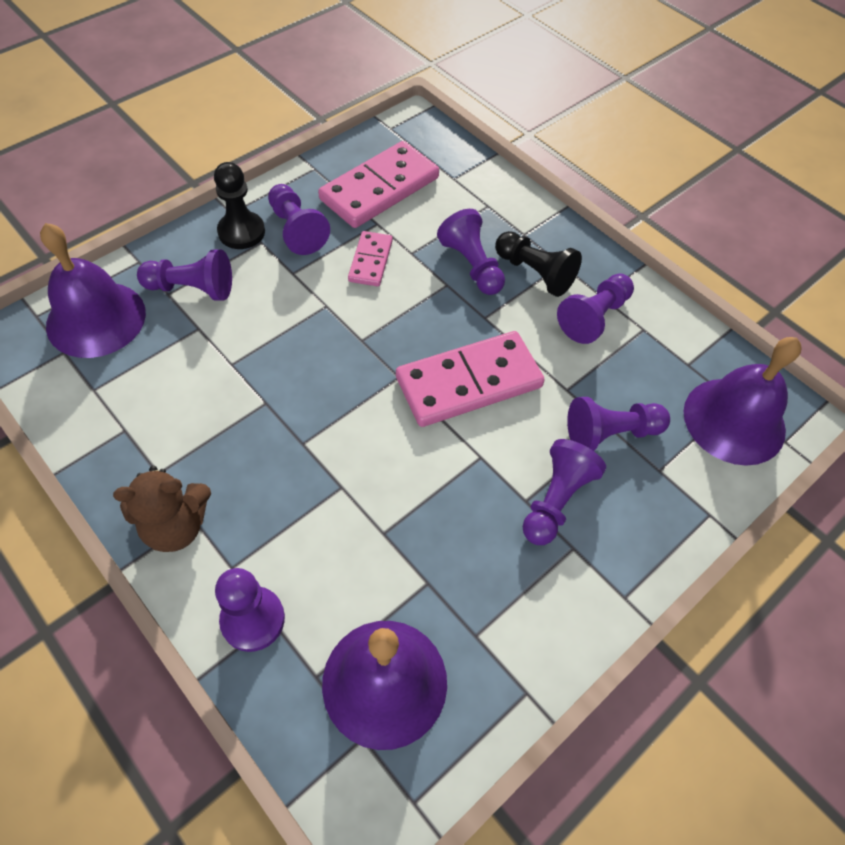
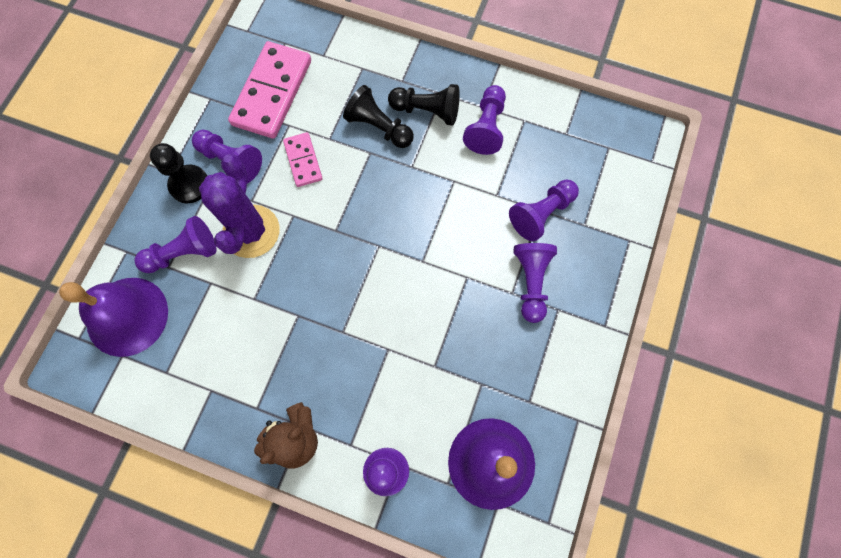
camera: 25 degrees left, 15 degrees up
pink domino [396,331,545,427] -> none
purple pawn [437,209,505,295] -> black pawn [343,85,414,148]
purple bell [684,337,802,466] -> none
none -> purple cactus [199,154,279,258]

